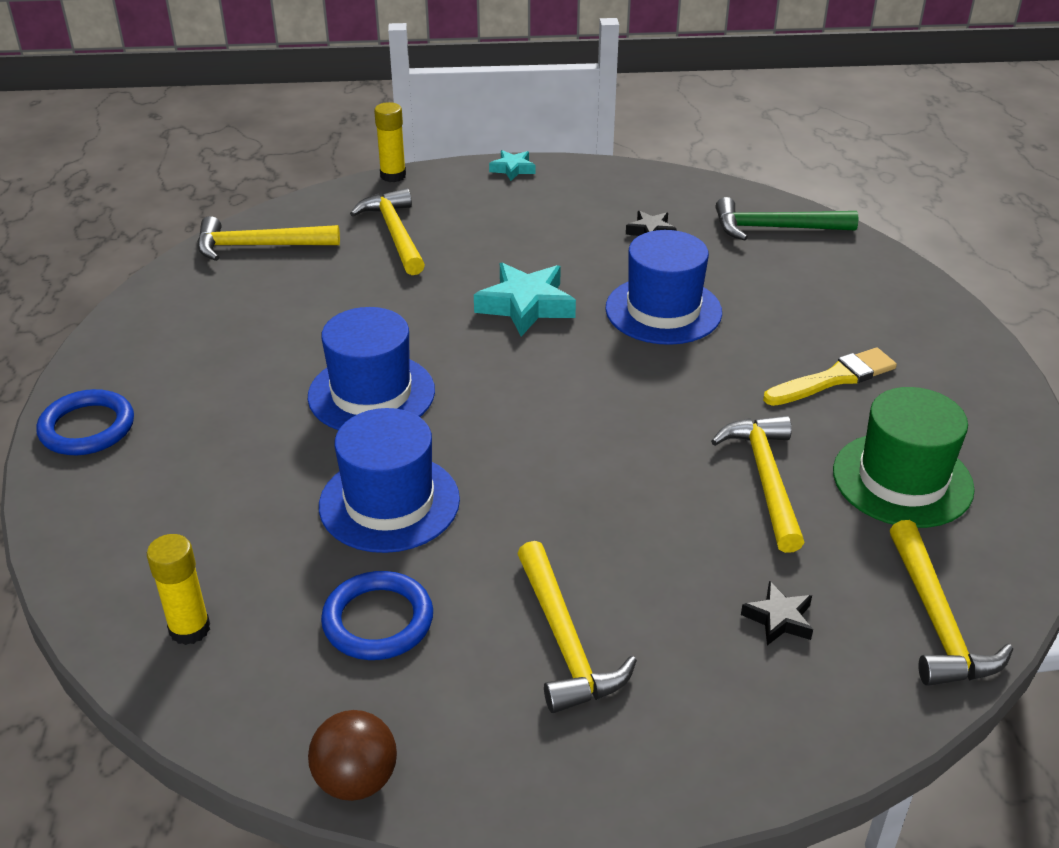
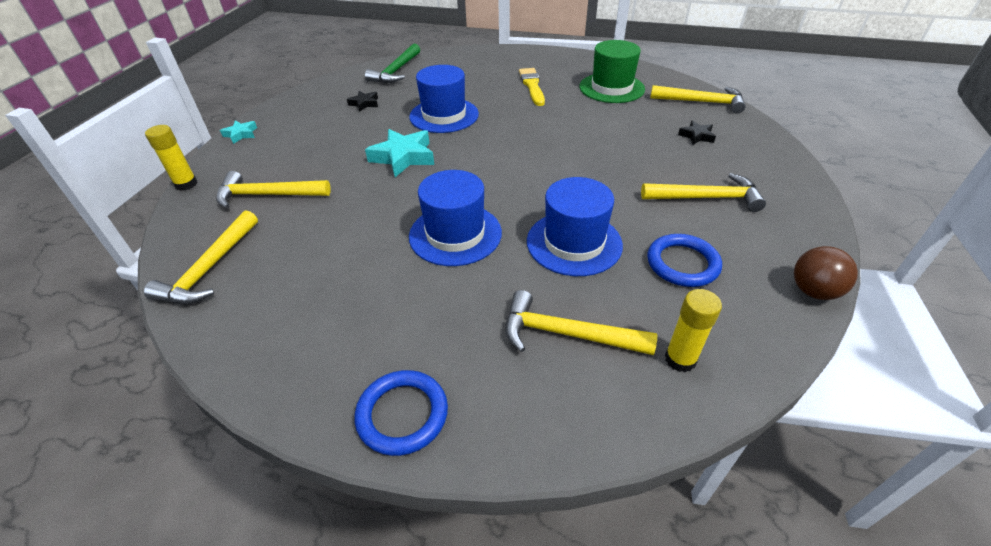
camera: 70 degrees left, 5 degrees up
yellow hammer [711,416,804,553] -> yellow hammer moved to [505,290,657,355]

